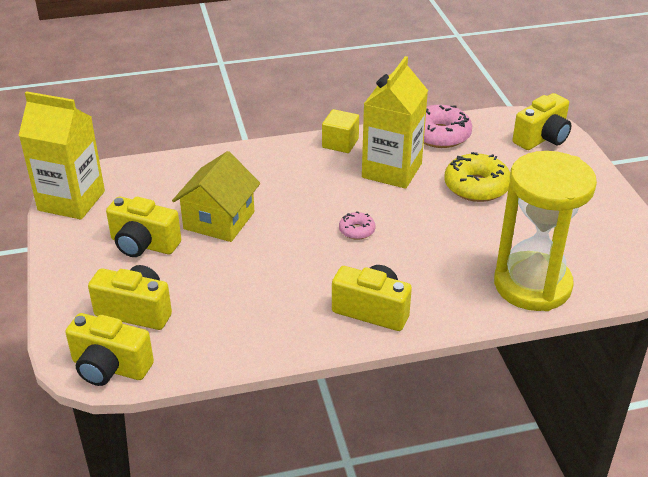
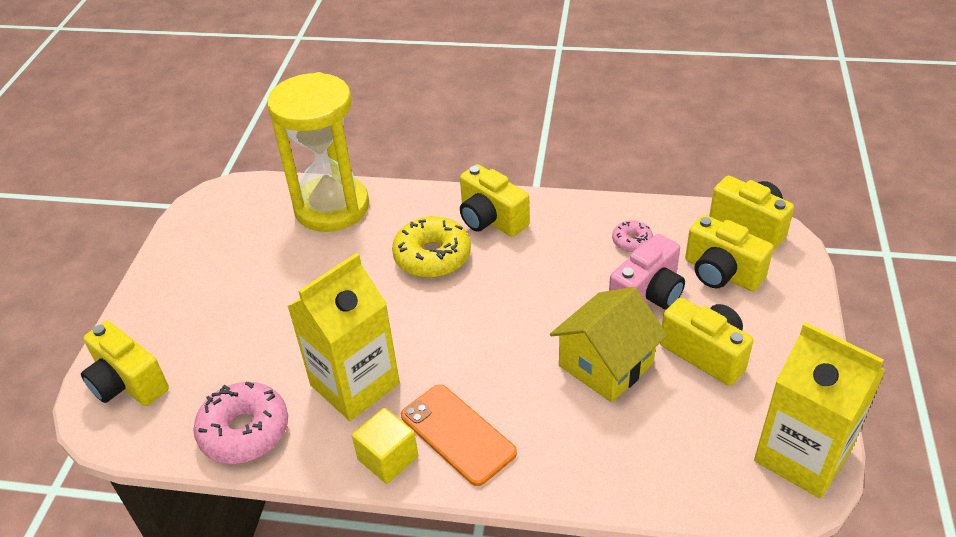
camera: 155 degrees left, 5 degrees up
pink donut [339,212,375,240] -> pink donut moved to [612,220,653,252]
yellow donut [444,152,510,202] -> yellow donut moved to [392,216,471,278]
yellow camera [513,93,571,150] -> yellow camera turned 120 degrees counterclockwise [81,321,169,406]
none -> orange phone [401,384,517,486]
none -> pink camera [609,234,685,310]

